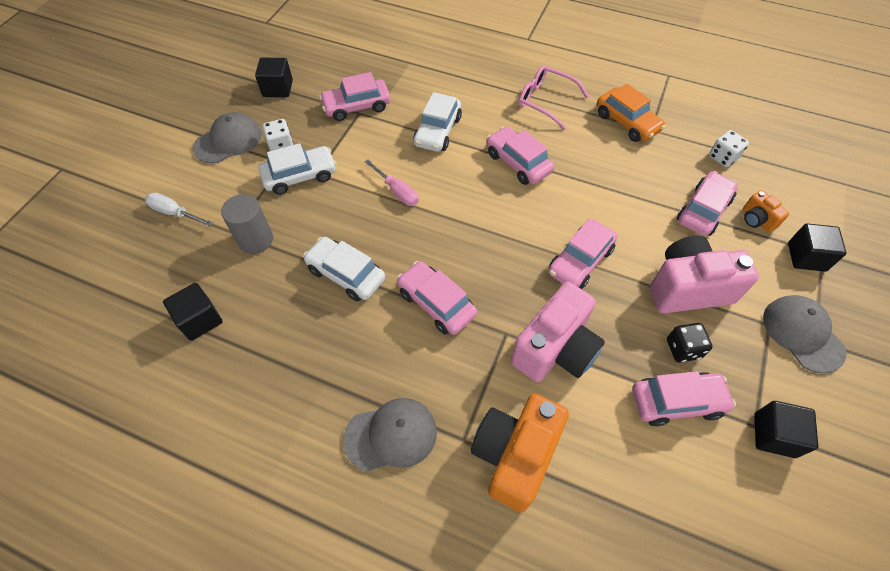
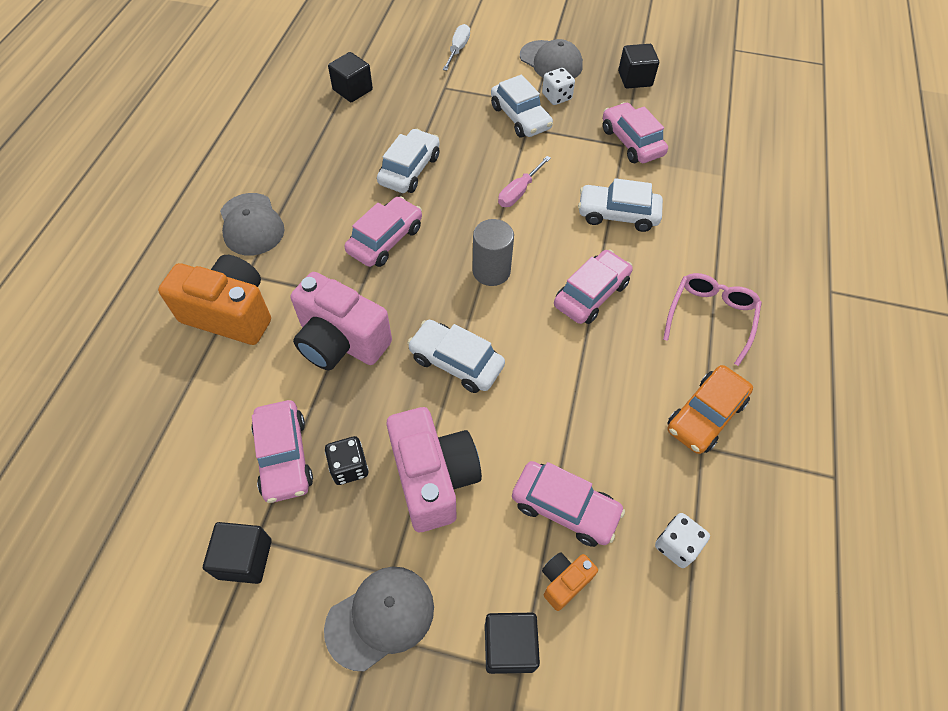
camera: 80 degrees right, 0 degrees up
grey cylinder [221,194,273,254] -> grey cylinder moved to [472,219,514,286]
pink car [548,219,618,289] -> white car [407,320,505,393]

